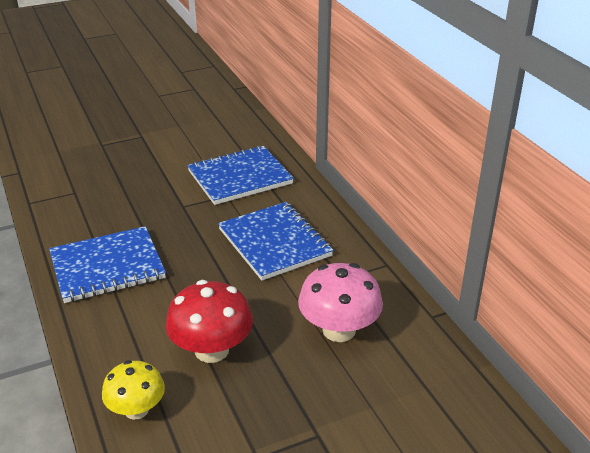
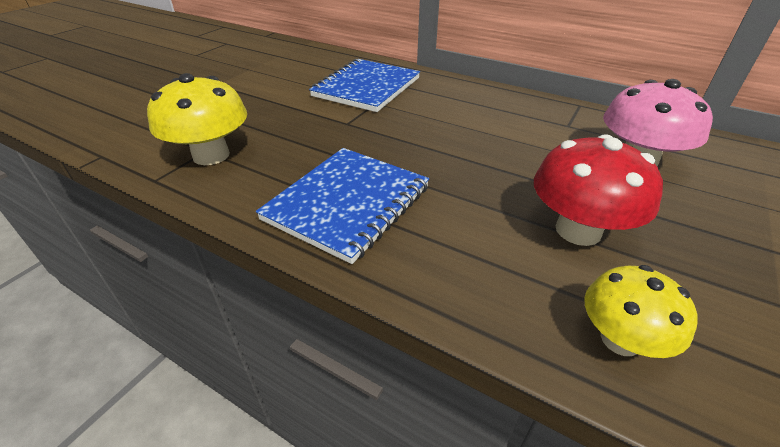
camera: 35 degrees left, 5 degrees up
blue notebook [218,202,334,281] -> none
none -> yellow mushroom [147,73,247,165]

